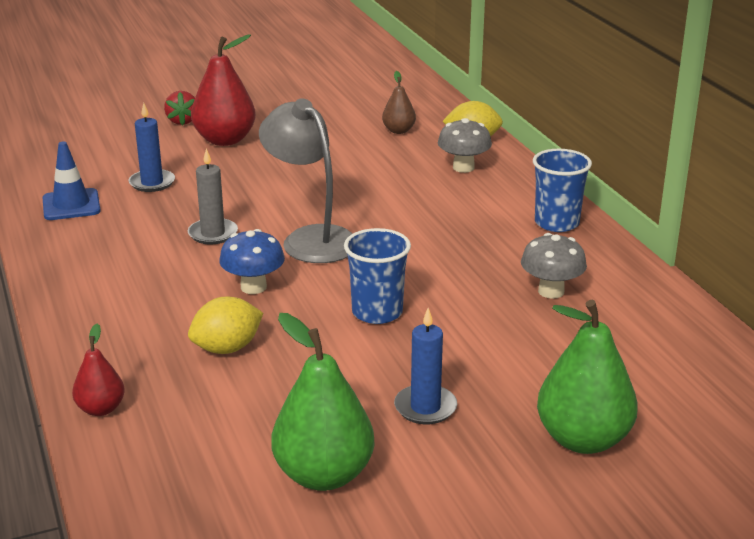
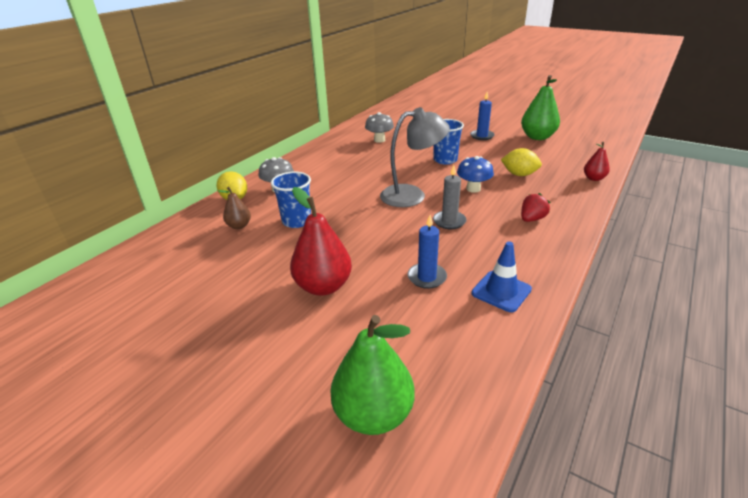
camera: 125 degrees left, 5 degrees up
red strawberry [164,91,195,125] -> red strawberry moved to [521,193,550,222]
grey lamp [259,98,353,263] -> grey lamp turned 120 degrees counterclockwise [380,107,450,207]
blue cup [533,149,592,232] -> blue cup moved to [271,171,311,228]
green pear [537,300,638,454] -> green pear moved to [330,315,414,435]

